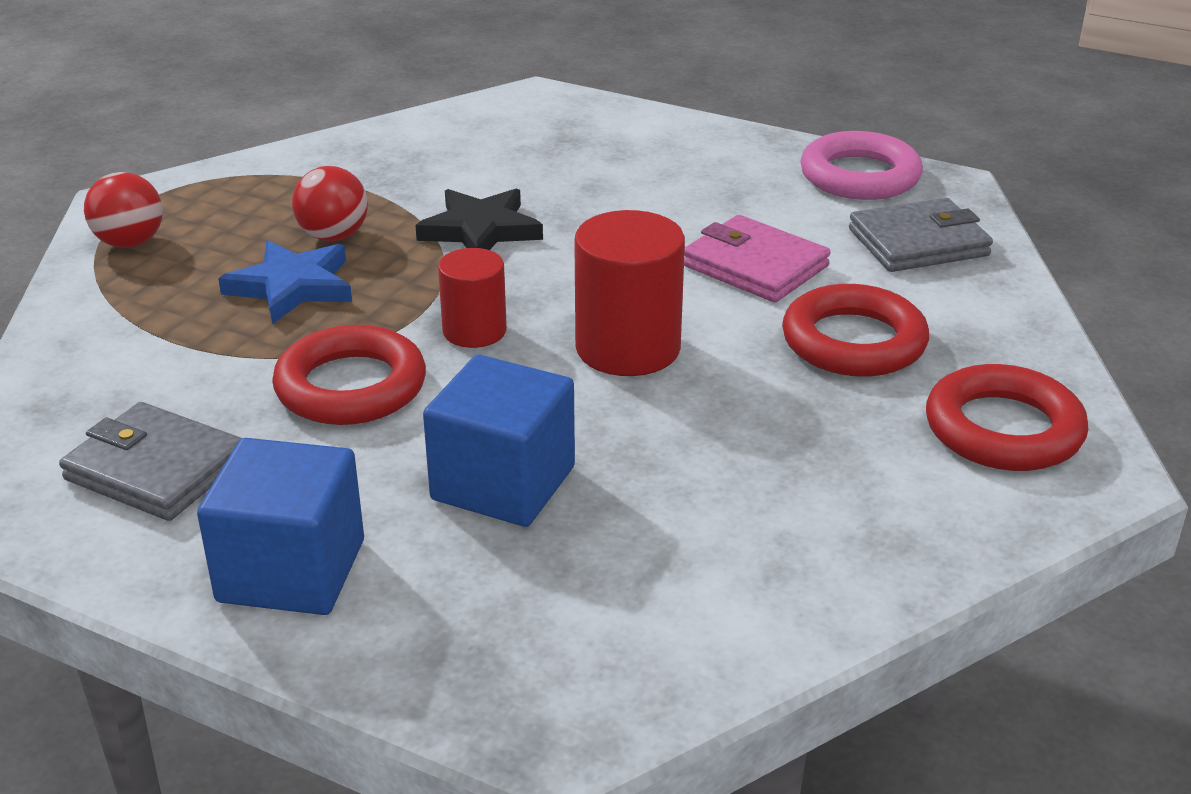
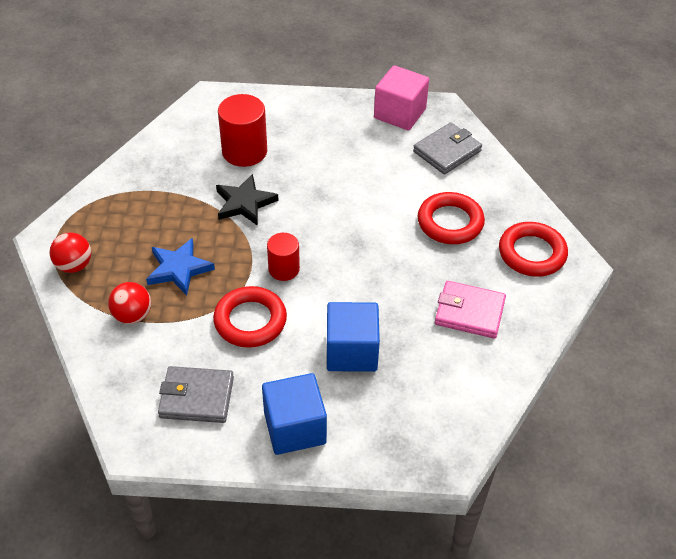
camera: 25 degrees left, 15 degrees up
red ball [292,166,368,241] -> red ball moved to [108,282,151,324]
red cylinder [574,210,685,376] -> red cylinder moved to [218,94,267,167]
pink wallet [684,215,830,302] -> pink wallet moved to [435,281,506,338]
pink ring [800,131,923,200] -> pink cube [374,65,429,131]

